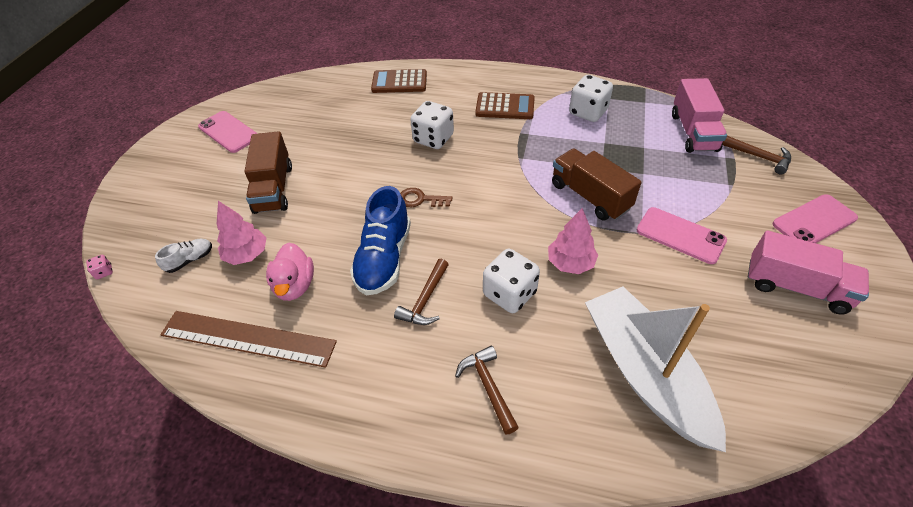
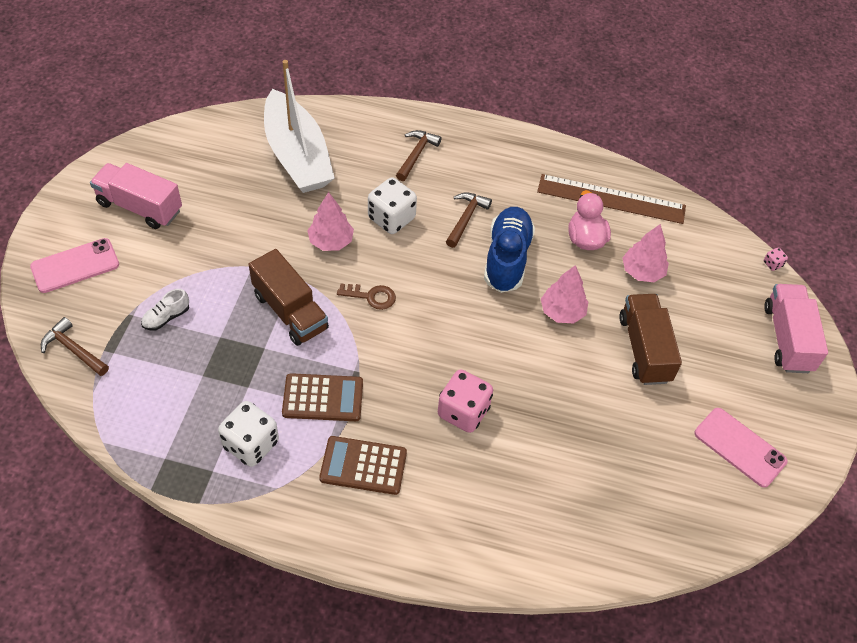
camera: 175 degrees right, 5 degrees up
white shoe [155,238,212,273] -> white shoe moved to [141,289,189,331]
brown calculator [371,69,427,93] -> brown calculator moved to [282,373,363,421]
brown key [400,188,452,207] -> brown key moved to [337,284,396,310]
white dice [410,101,454,149] -> pink dice [438,369,493,433]
brown hammer [455,345,519,435] -> brown hammer turned 135 degrees counterclockwise [396,130,441,181]
pink phone [637,207,727,264] -> none
pink truck [672,78,727,153] -> pink truck moved to [764,284,828,373]
none -> pink tree [541,265,588,324]

